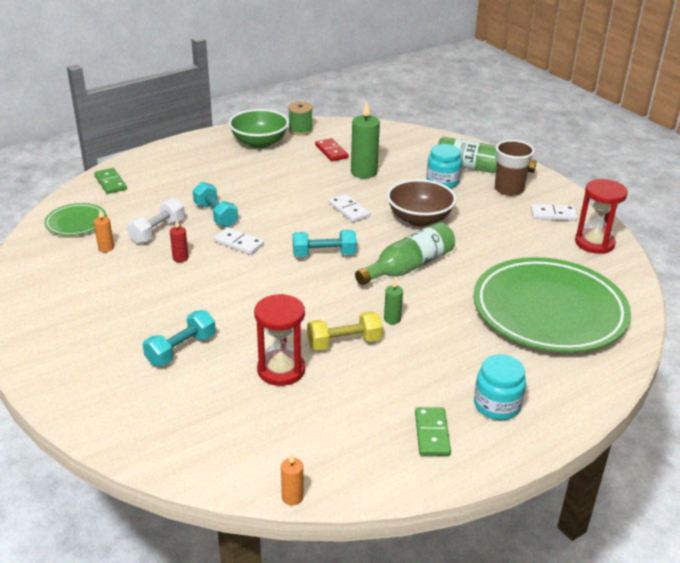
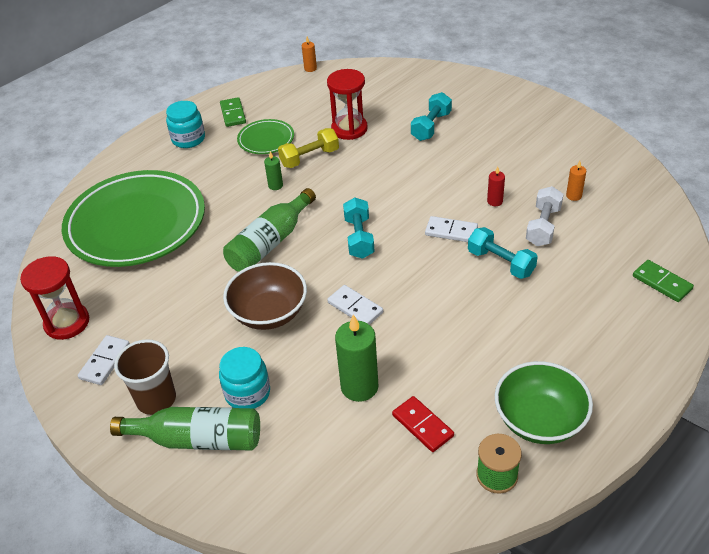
camera: 170 degrees right, 10 degrees up
green plate [44,203,107,236] -> green plate moved to [237,119,294,154]
turquoise dumbbell [293,230,357,257] -> turquoise dumbbell turned 75 degrees counterclockwise [343,197,375,259]
white domino [531,204,578,221] -> white domino turned 60 degrees counterclockwise [78,335,130,385]

